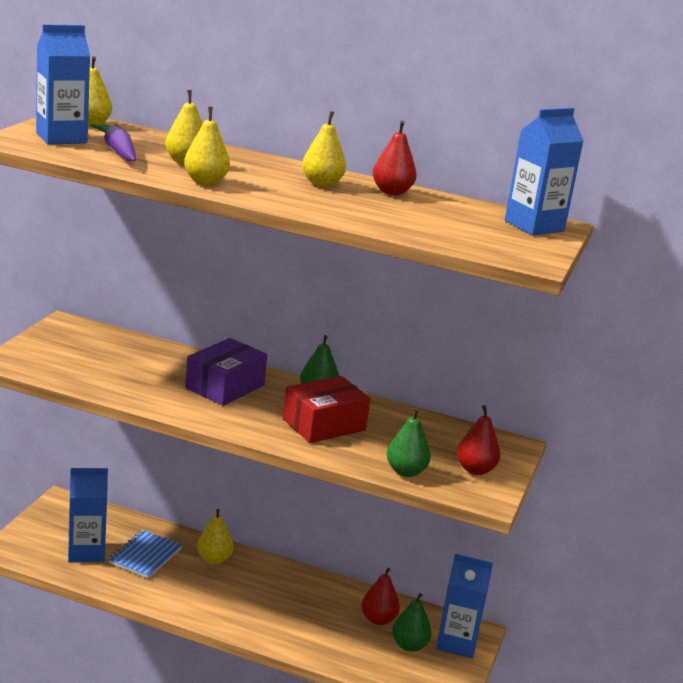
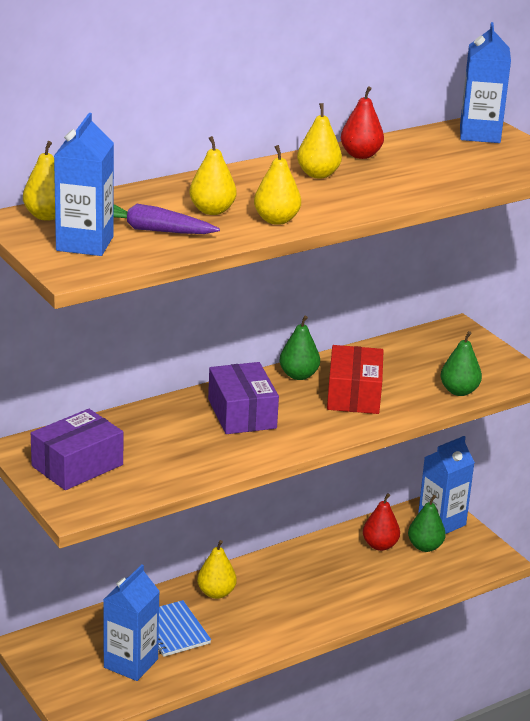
camera: 50 degrees left, 5 degrees up
red pear [457,405,500,475] -> none
none -> purple box [31,409,123,490]

